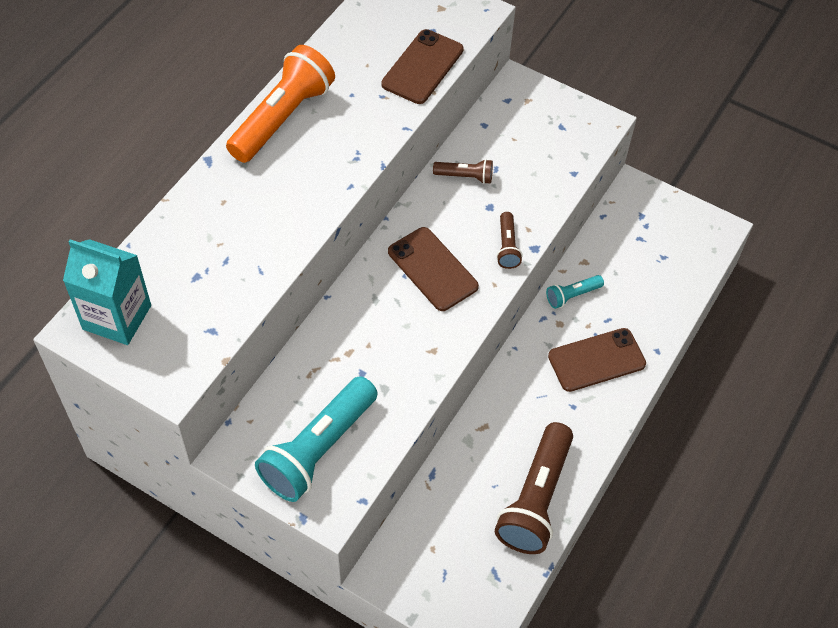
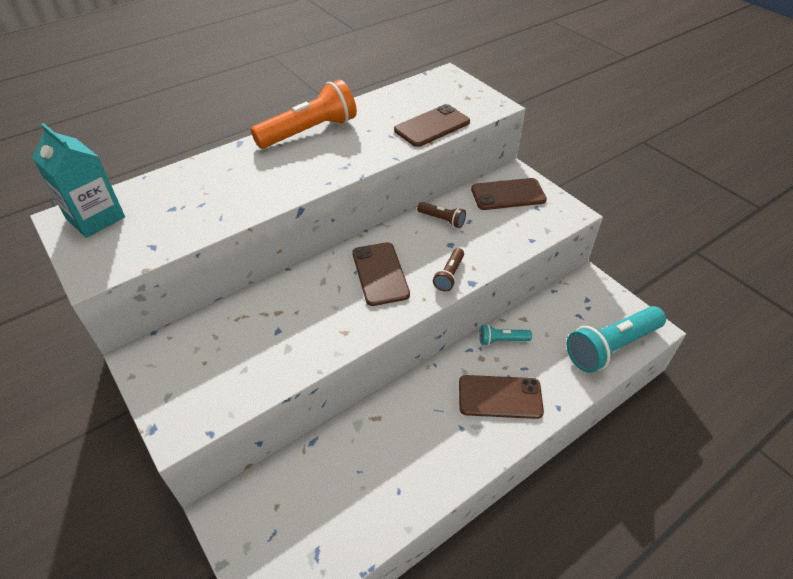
camera: 25 degrees right, 10 degrees down
turquoise flashlight [255,376,378,502] -> turquoise flashlight moved to [567,306,666,373]
brown flashlight [495,422,573,554] -> none
none -> brown phone [471,178,547,210]

